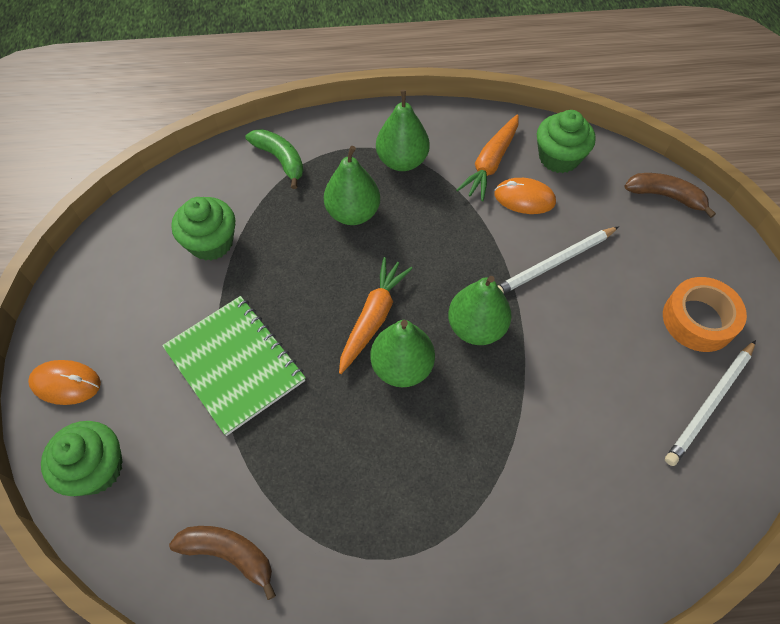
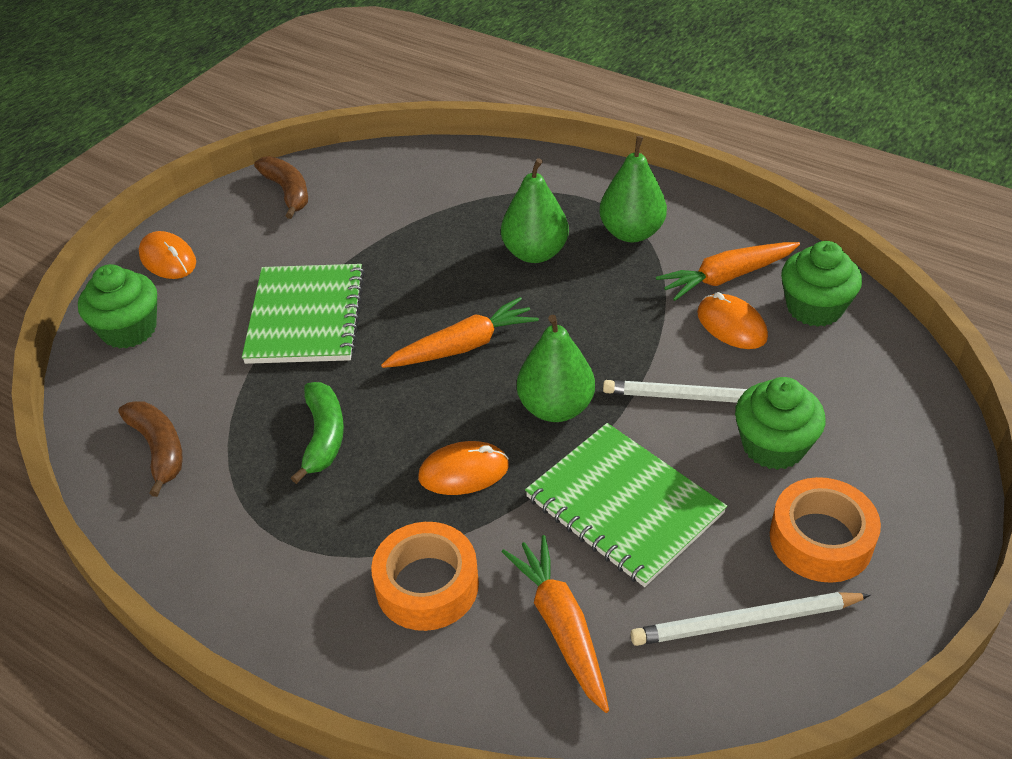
camera: 40 degrees right, 15 degrees down
green cupcake [171,197,235,261] -> green cupcake moved to [735,377,825,470]
green banana [245,129,303,189] -> green banana moved to [291,382,344,484]
green pear [370,320,435,387] -> none
brown banana [624,173,716,218] -> brown banana moved to [254,156,308,219]
none -> orange tape [371,522,479,631]
none -> orange mouse [418,441,509,495]
none -> orange carrot [502,535,609,713]
none -> green notebook [525,423,727,587]

